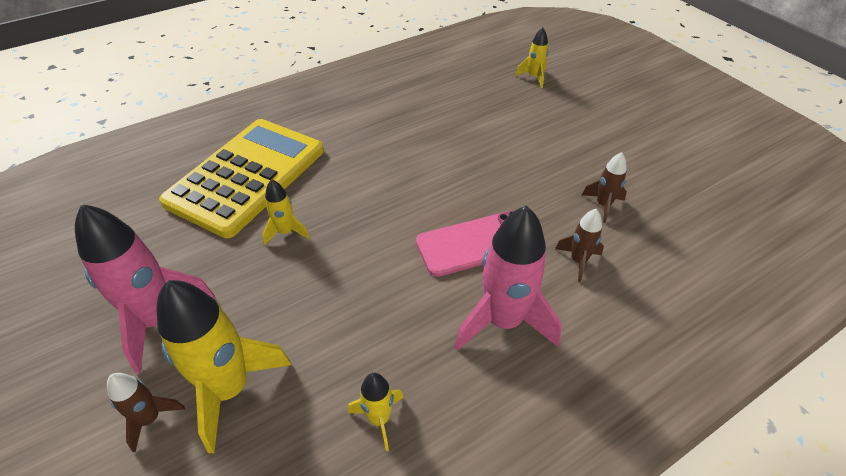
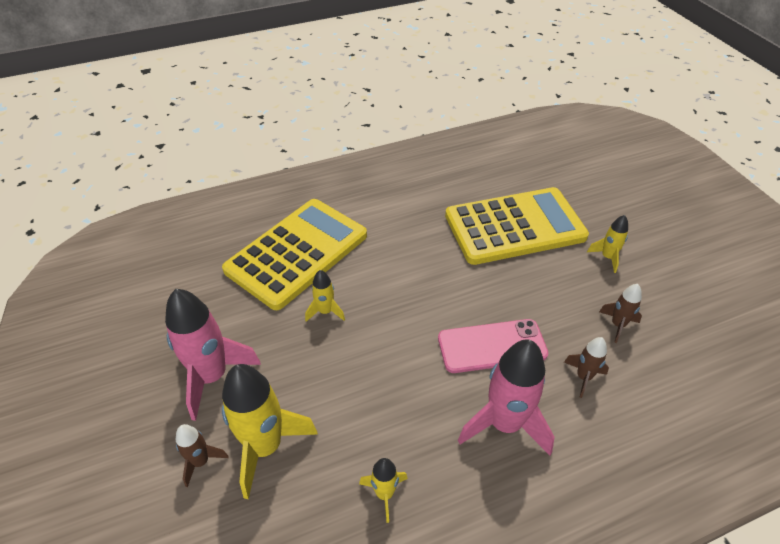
camera: 10 degrees right, 0 degrees up
yellow rocket [515,27,548,88] -> yellow rocket moved to [587,215,628,273]
none -> yellow calculator [445,187,589,265]

